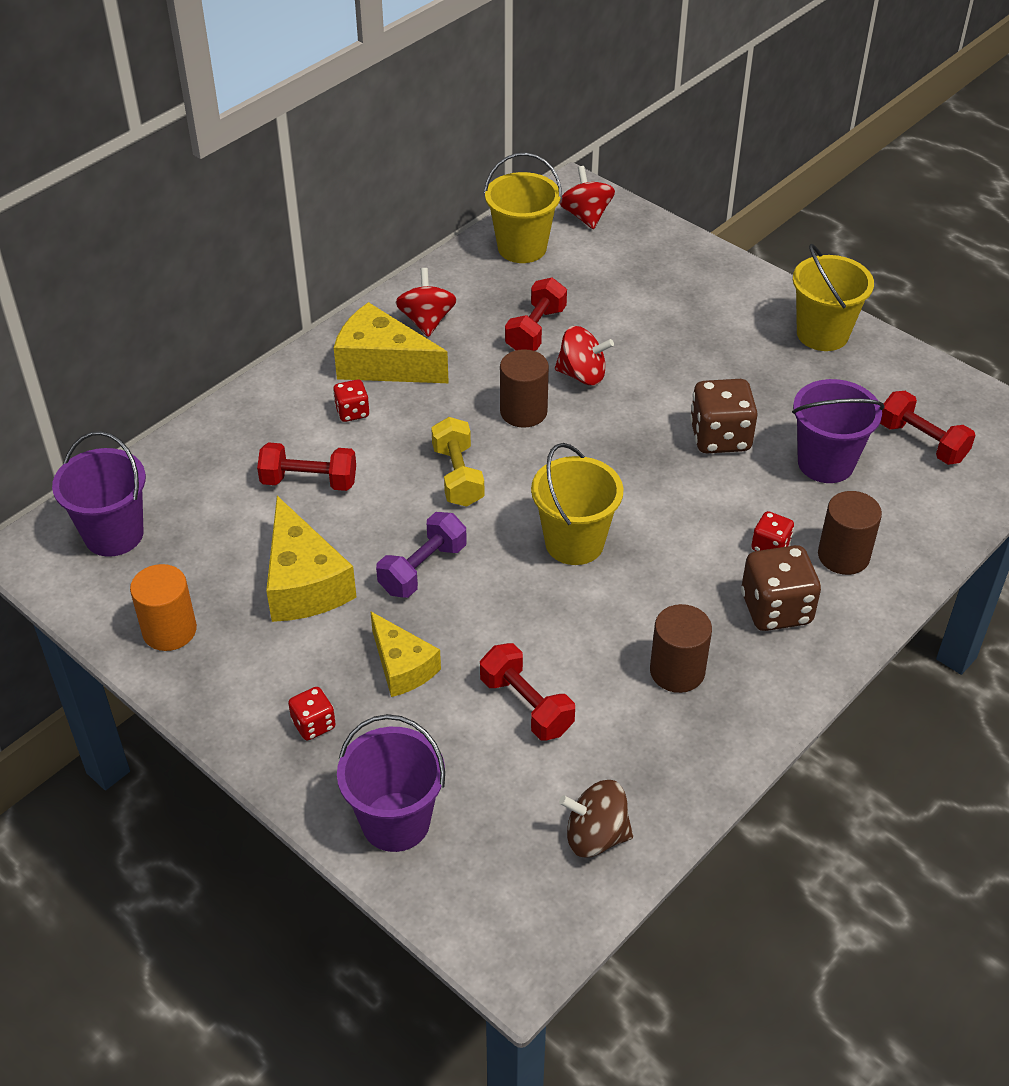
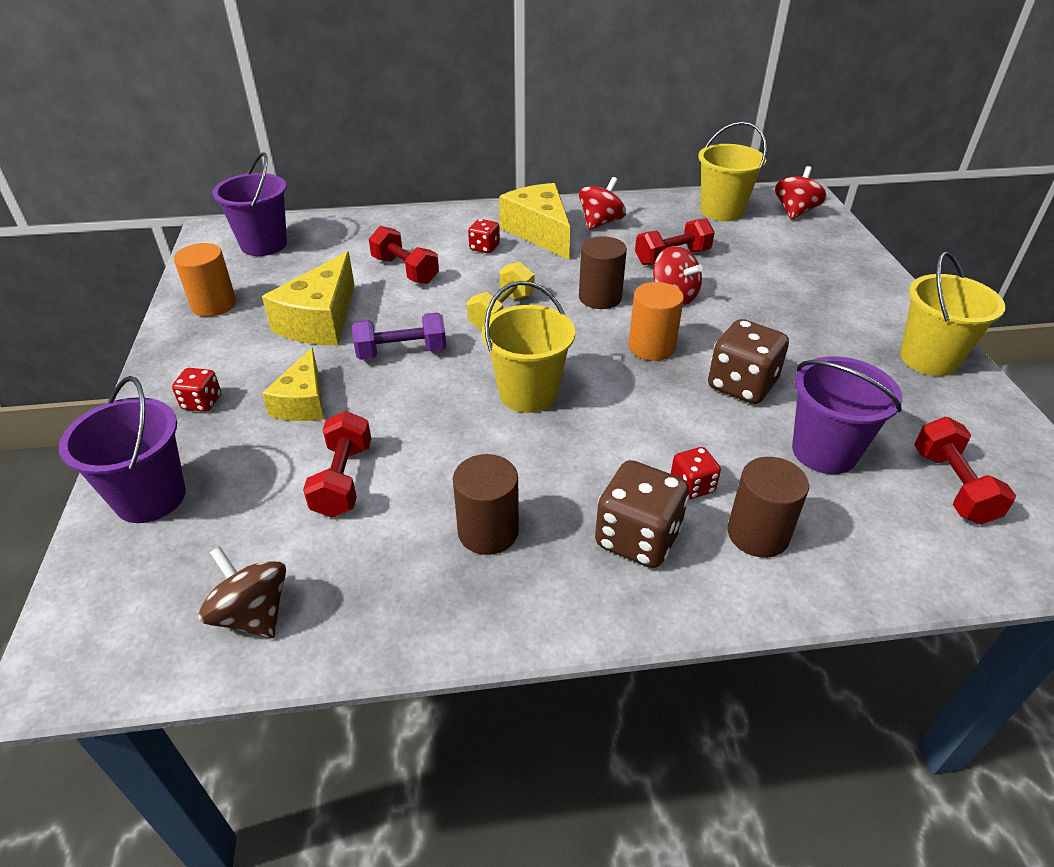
camera: 40 degrees right, 5 degrees down
none -> orange cylinder [628,282,684,361]

